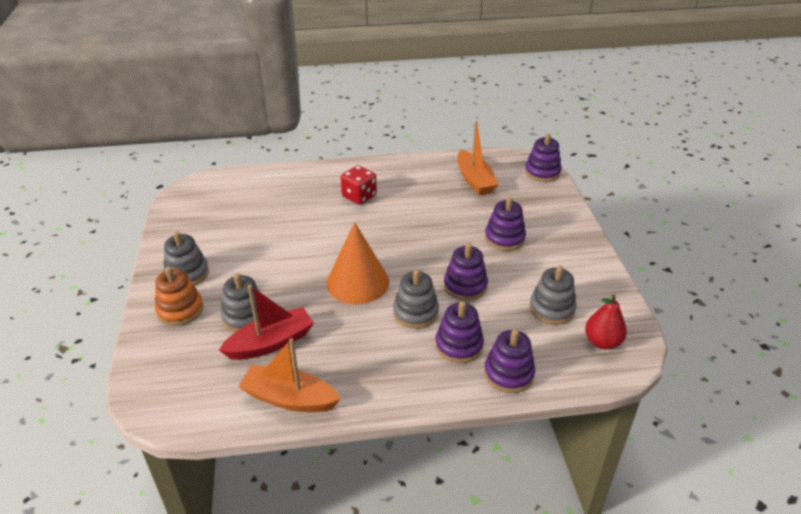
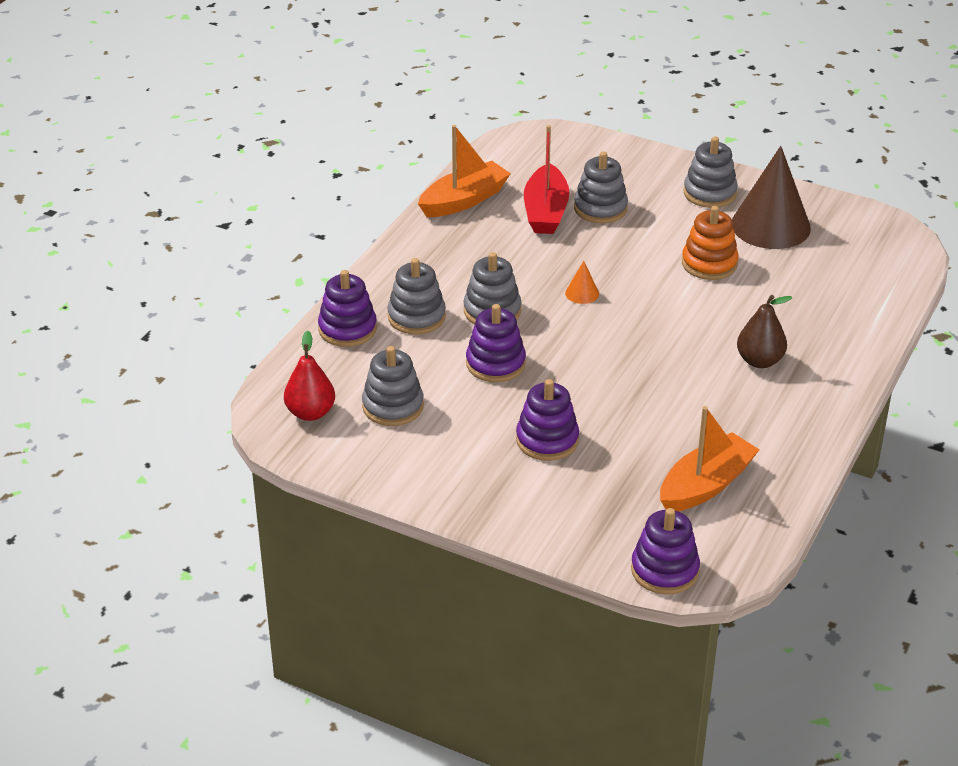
camera: 125 degrees right, 0 degrees up
orange stacking toy [155,267,203,326] -> orange stacking toy moved to [682,206,739,280]
orange cone [326,222,389,304] -> orange cone [565,261,599,304], size x0.41
red dice [341,165,377,205] -> brown pear [737,295,792,368]
purple stacking toy [435,301,484,363] -> grey stacking toy [387,258,446,335]
orange boat [457,121,499,195] -> orange boat turned 120 degrees clockwise [660,406,760,511]
none -> brown cone [732,146,811,249]

